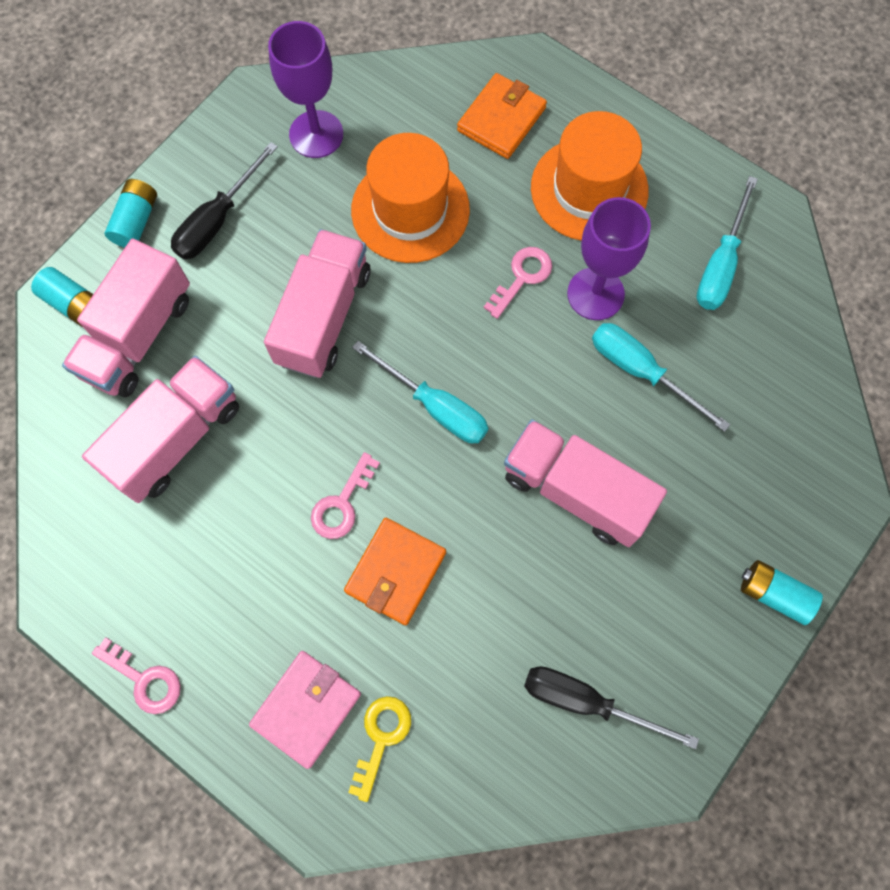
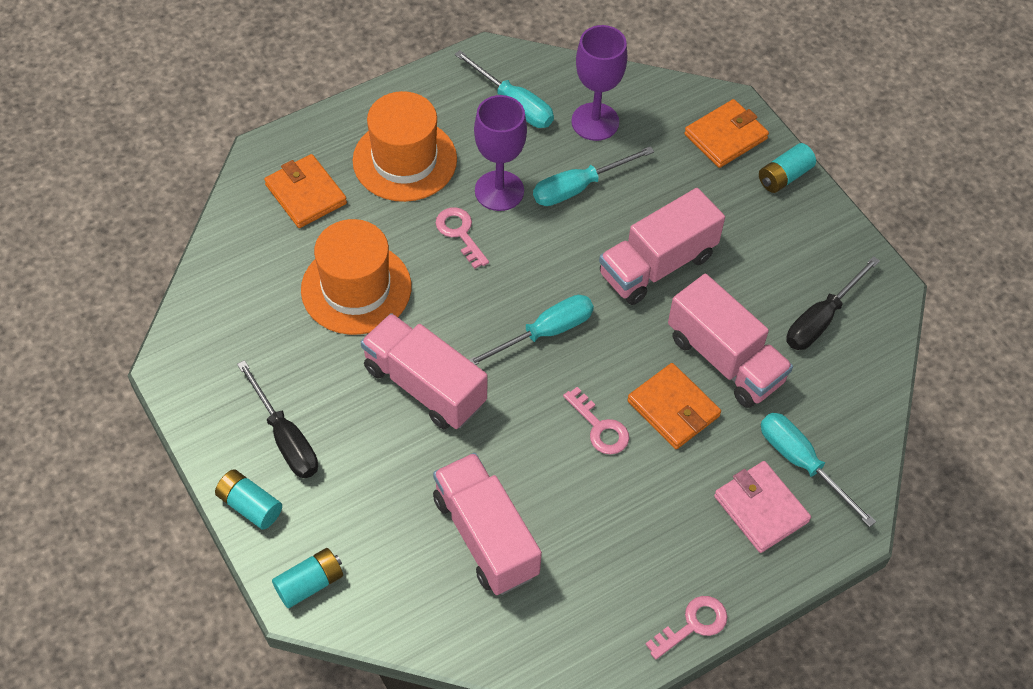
camera: 70 degrees left, 15 degrees down
pink truck [62,239,190,397] -> pink truck moved to [668,274,793,408]
purple goblet [268,21,343,158] -> purple goblet moved to [571,25,627,141]
yellow key [348,696,411,802] -> turquoise screwdriver [761,413,876,527]
none -> orange wallet [684,99,769,168]

